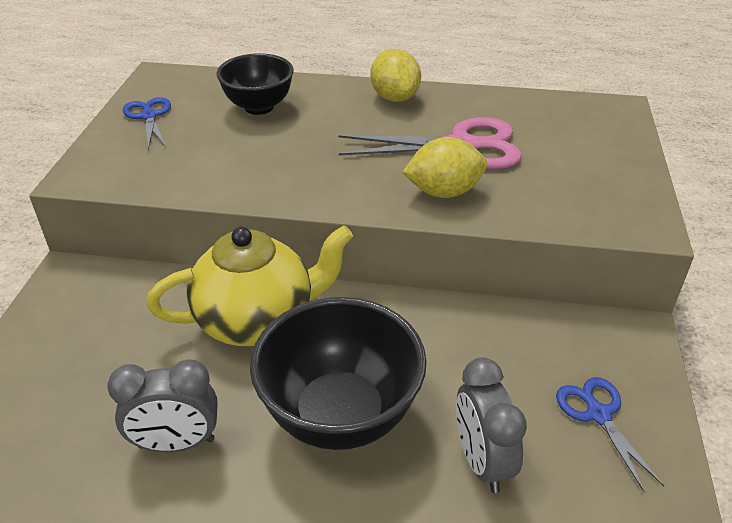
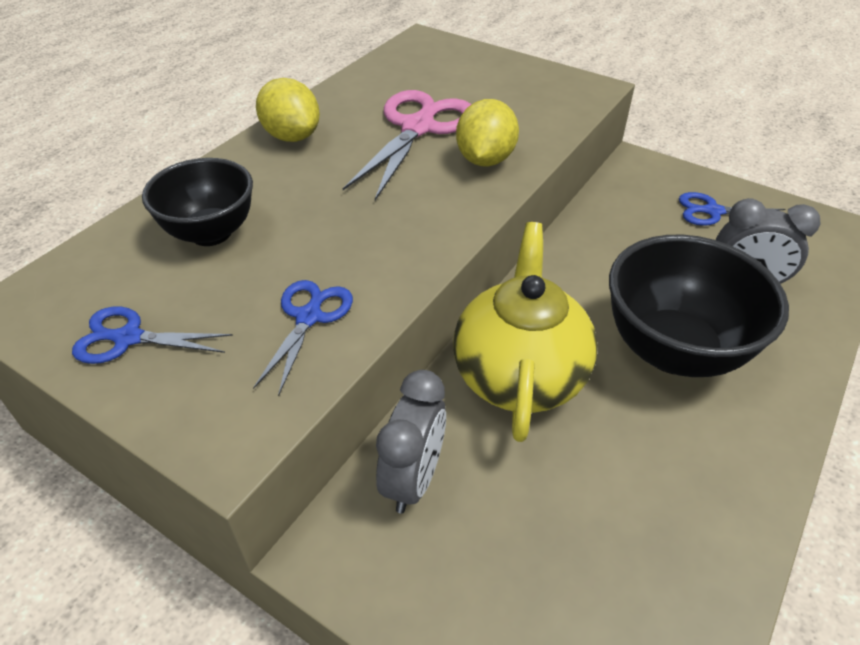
camera: 65 degrees left, 5 degrees up
grey clock [107,359,218,452] -> grey clock moved to [376,370,446,513]
yellow lemon [371,49,421,102] -> yellow lemon turned 45 degrees clockwise [256,78,320,142]
none -> blue scissors [253,280,353,396]

